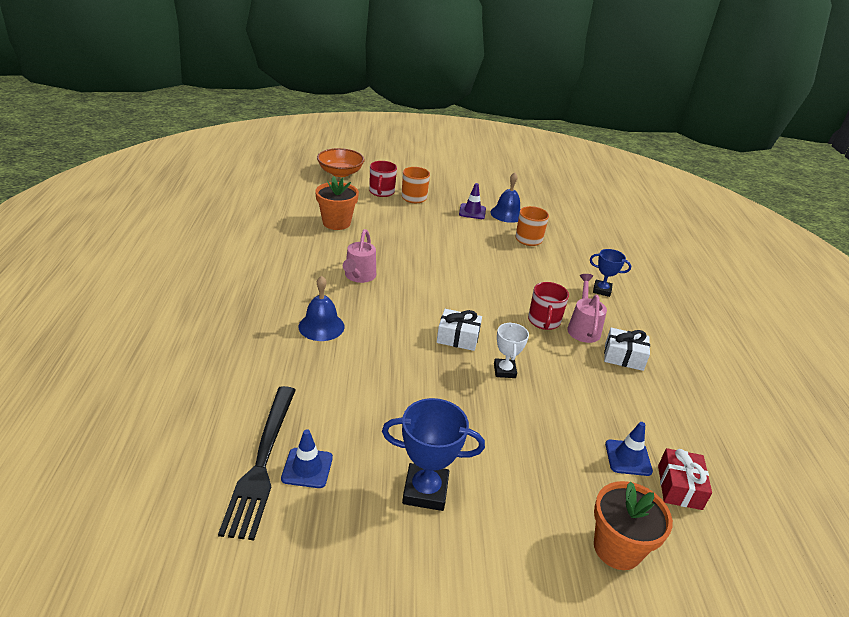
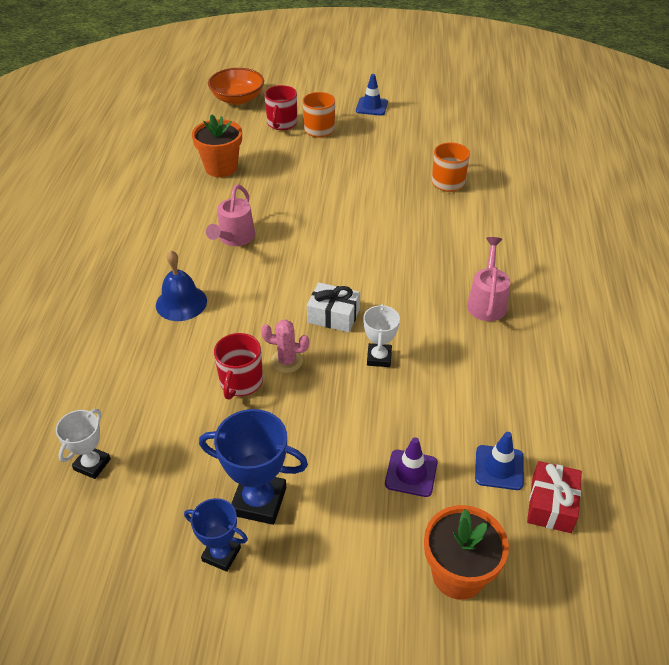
camera: 10 degrees right, 10 degrees up
black fork [218,386,296,540] -> white trophy [56,409,111,479]
blue traffic cone [281,429,333,488] -> blue traffic cone moved to [356,74,388,116]
purple traffic cone [459,183,486,219] -> purple traffic cone moved to [385,437,437,497]
blue bell [490,173,521,223] -> none
red mug [528,282,569,330] -> red mug moved to [214,333,263,400]
blue trophy [590,249,631,297] -> blue trophy moved to [184,498,248,572]
white gift [604,328,650,371] -> none
none -> pink cactus [261,320,309,373]

